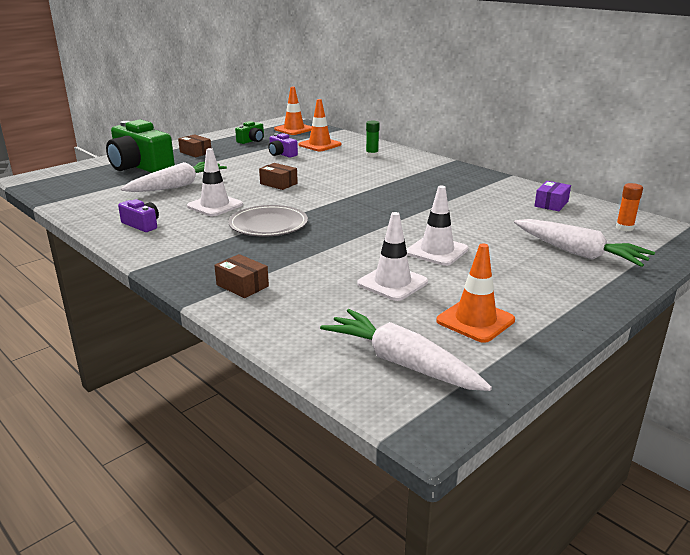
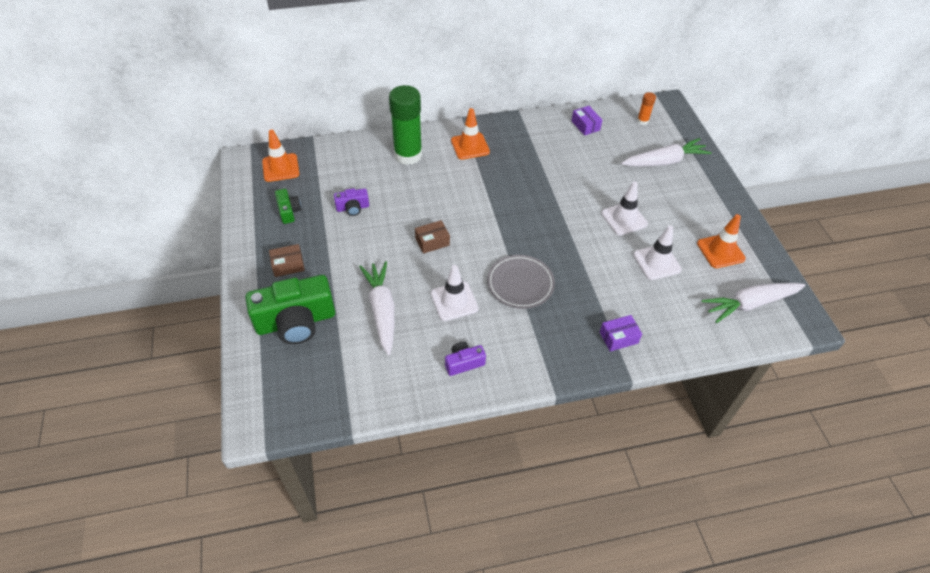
camera: 60 degrees left, 25 degrees up
brown box [214,254,269,298] -> purple box [600,315,642,351]
orange traffic cone [299,99,341,151] -> orange traffic cone moved to [451,108,490,160]
green glue stick [366,121,380,157] -> green glue stick [389,85,422,165], size x2.28

